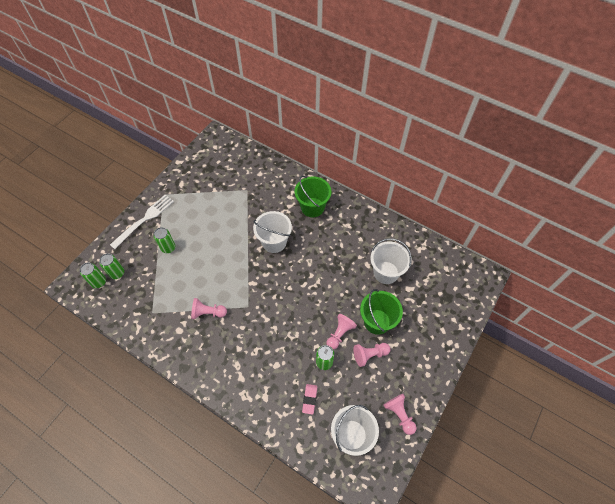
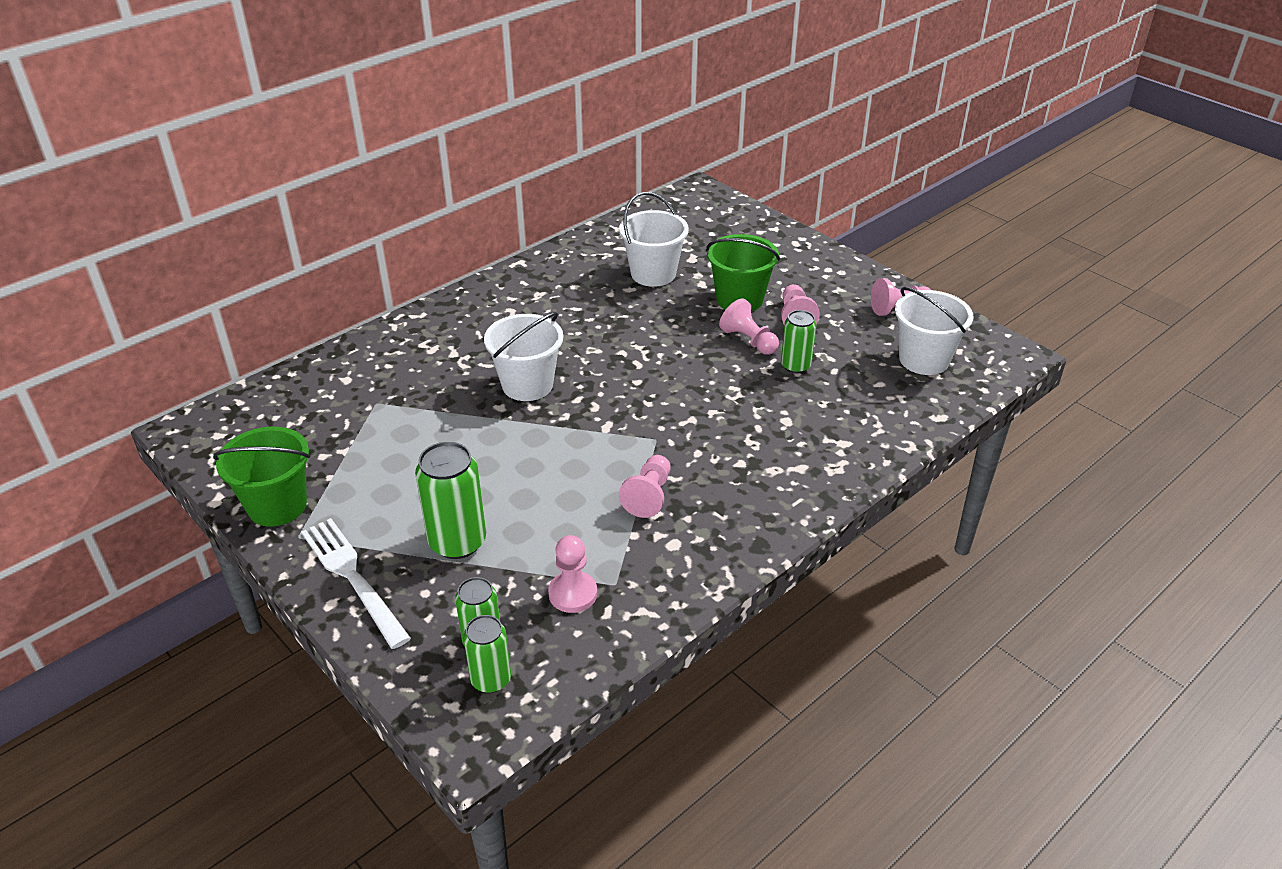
camera: 75 degrees left, 20 degrees down
green can [154,227,175,253] -> green can [415,442,486,559], size x1.60
green bucket [295,175,331,217] -> green bucket moved to [213,427,310,527]
pink eraser [302,384,317,414] -> none
none -> pink pawn [548,535,597,613]

